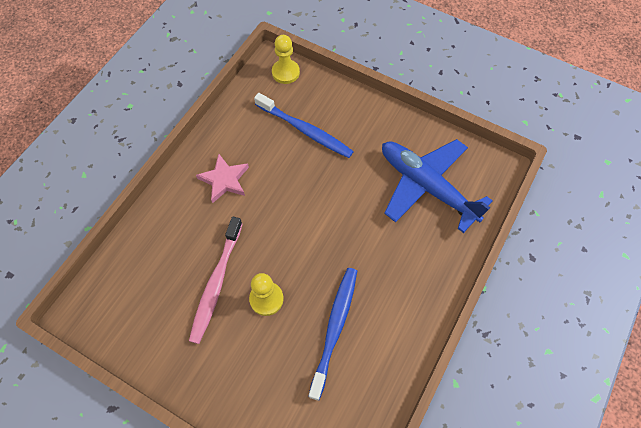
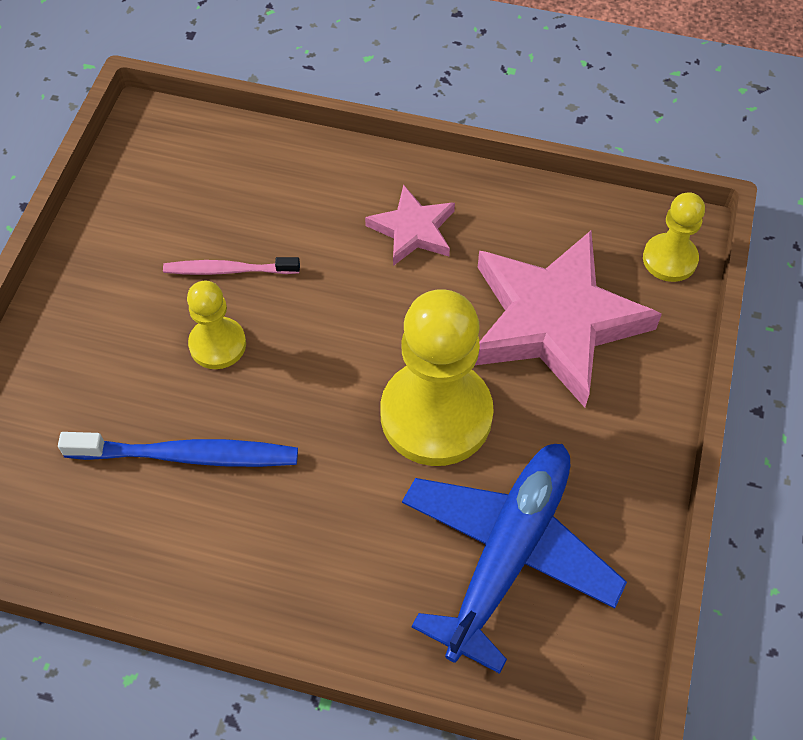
camera: 75 degrees right, 5 degrees down
pink toothbrush [189,217,242,344] -> pink toothbrush [163,257,300,275], size x0.64
blue toothbrush [254,93,354,158] -> pink star [475,231,662,407]
none -> yellow pawn [380,289,494,466]

